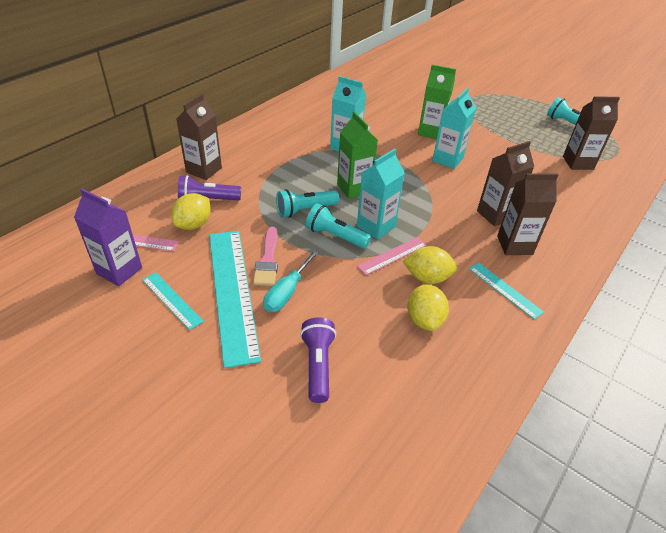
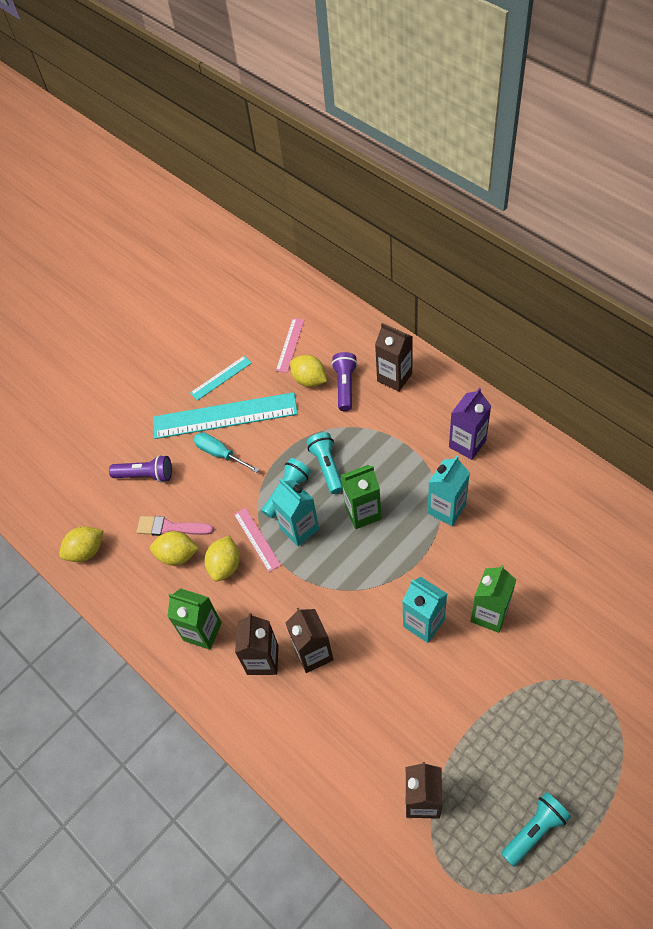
camera: 105 degrees right, 15 degrees up
purple carton [74,189,142,286] -> purple carton moved to [449,388,491,460]
pink brush [253,227,278,286] -> pink brush moved to [137,516,214,536]
turquoise ruler [469,263,544,320] -> green carton [167,588,222,650]
none -> yellow lemon [59,526,104,562]

